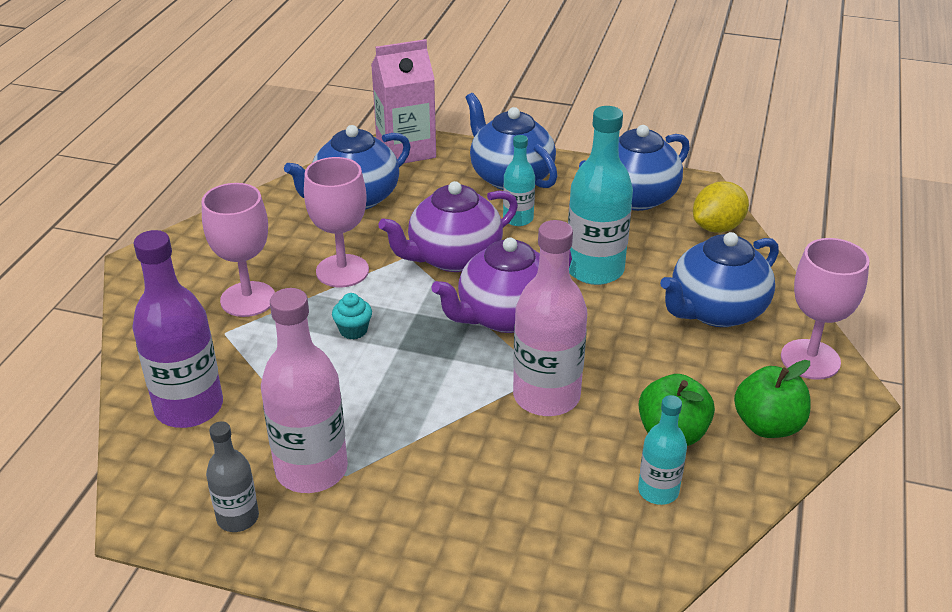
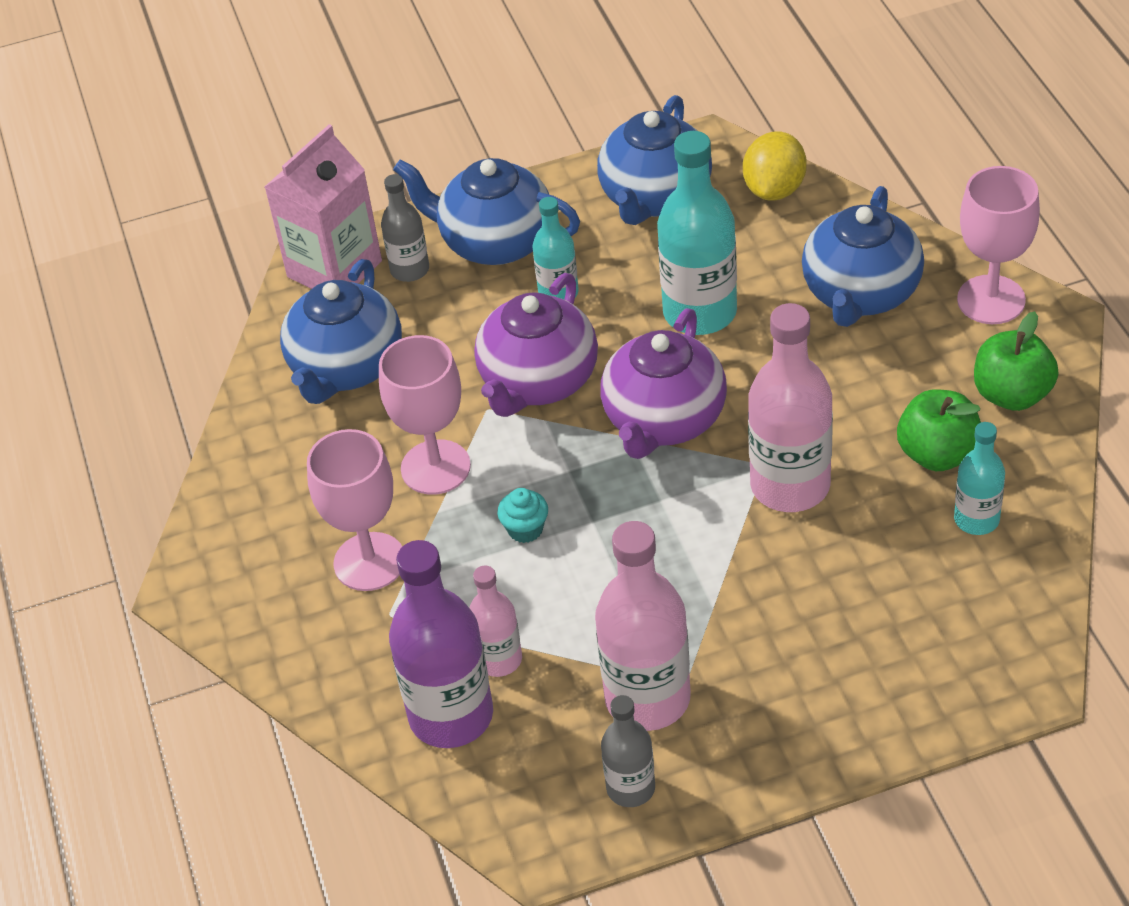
camera: 30 degrees left, 10 degrees up
none -> grey bottle [381,174,429,282]
none -> pink bottle [469,565,522,677]

